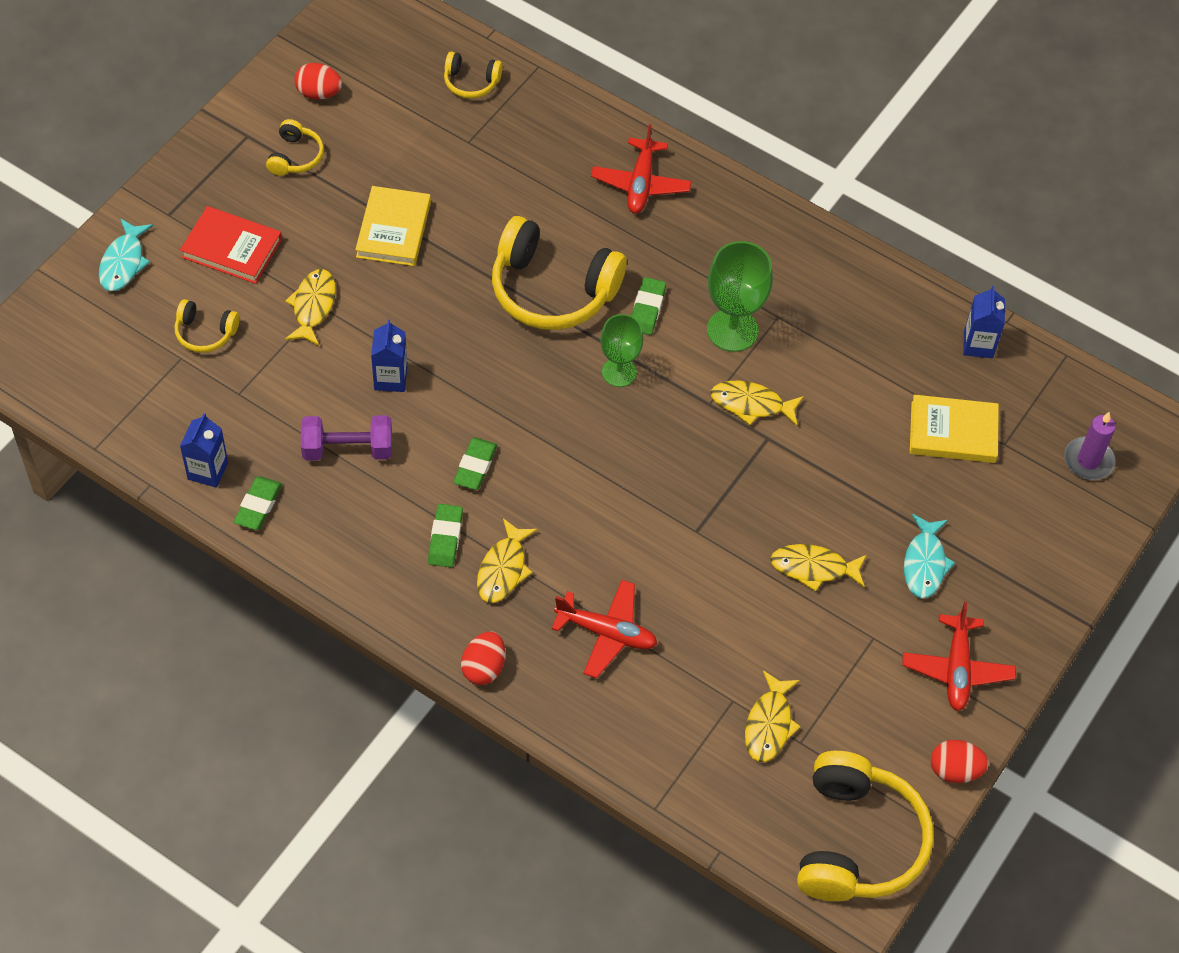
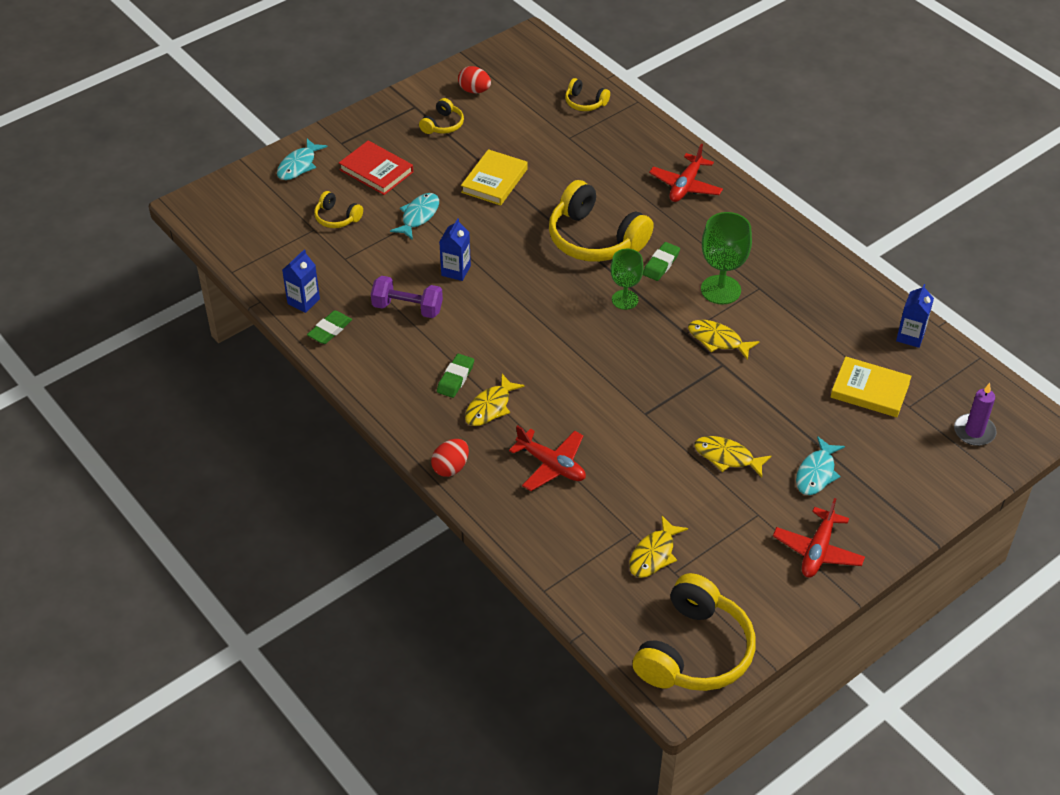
camera: 20 degrees right, 10 degrees down
yellow fish [285,269,336,345] -> turquoise fish [390,193,439,240]
green eraser [453,437,497,490] -> none
red egg [930,740,989,783] -> none

